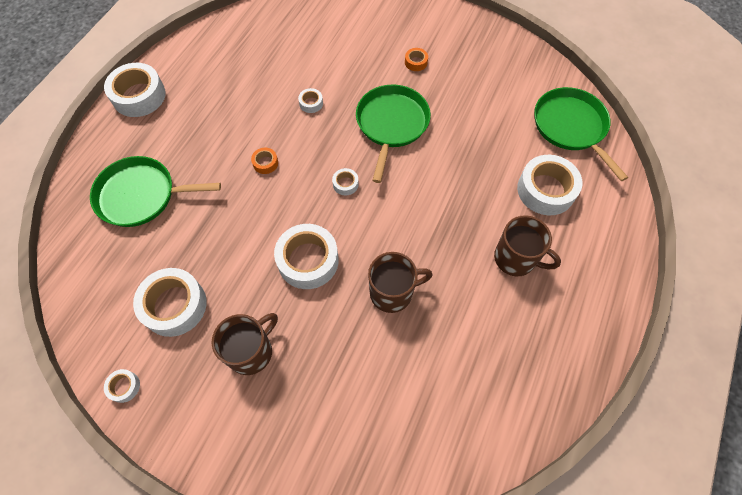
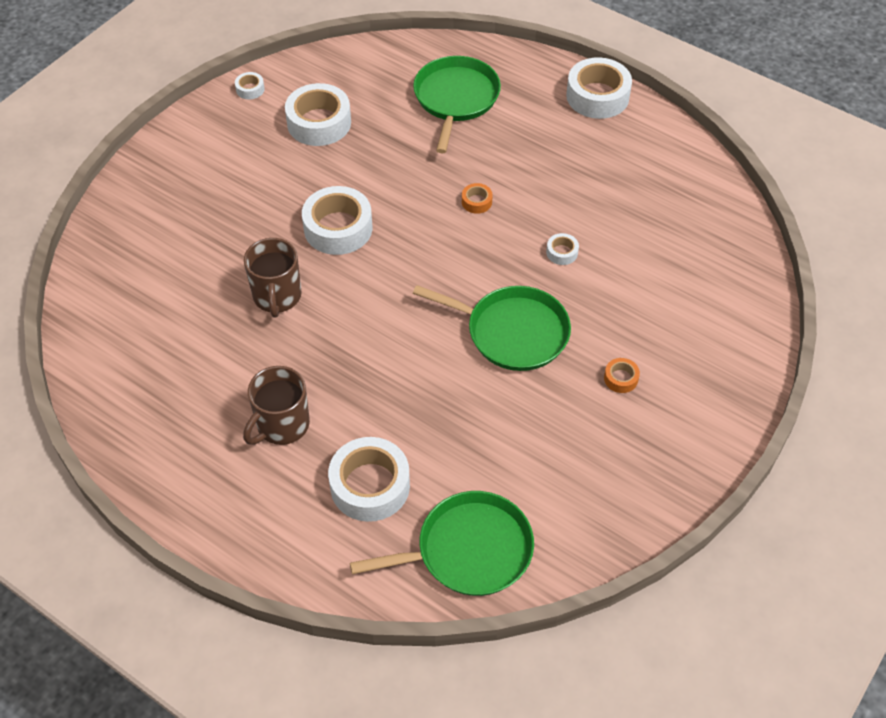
camera: 100 degrees right, 10 degrees down
brown mug [212,313,278,375] -> none
white tape [332,168,359,195] -> none

